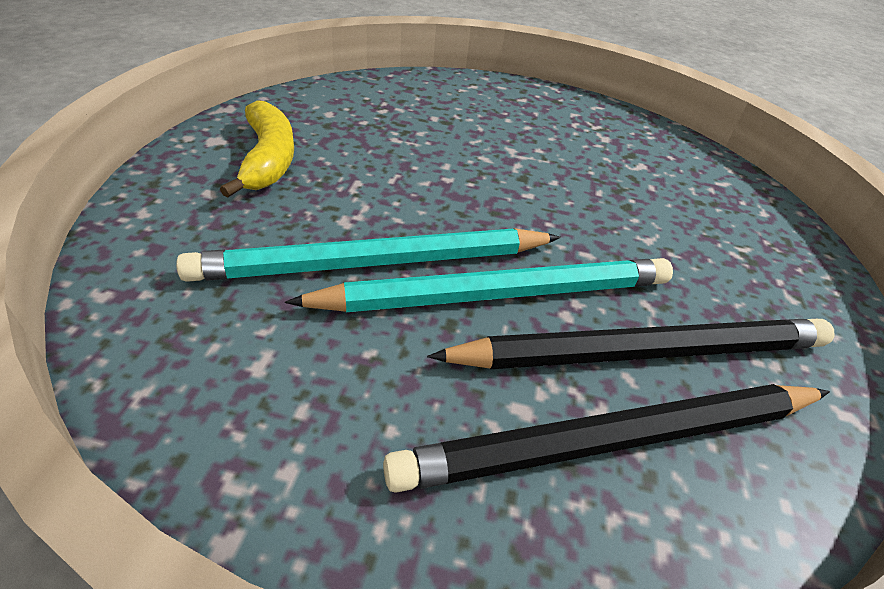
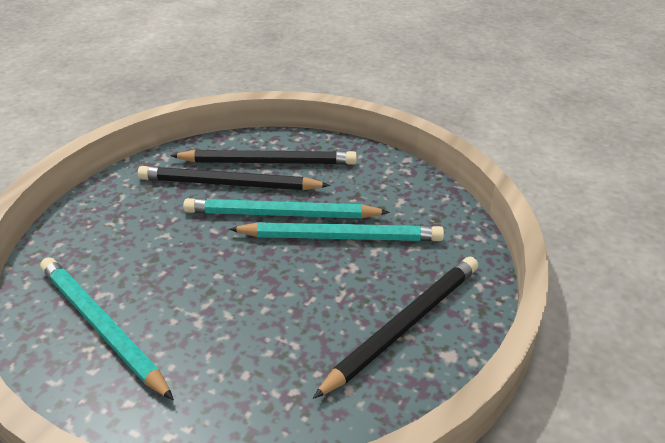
camera: 160 degrees left, 5 degrees down
yellow banana [220,100,294,198] -> black pencil [313,256,478,399]
none -> turquoise pencil [40,257,174,400]

